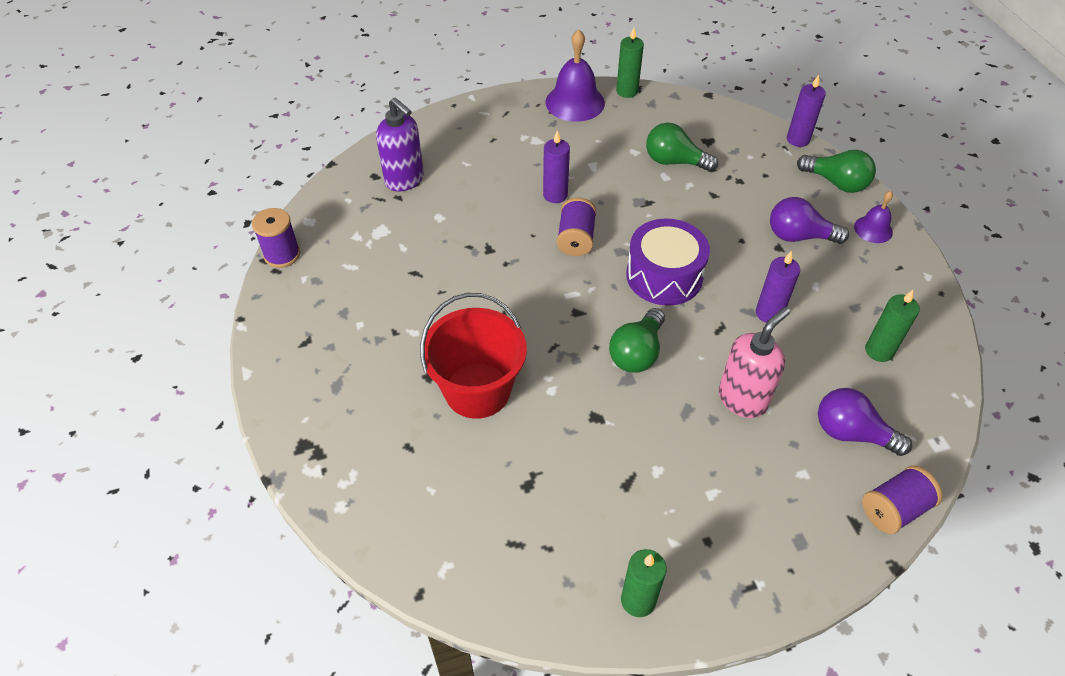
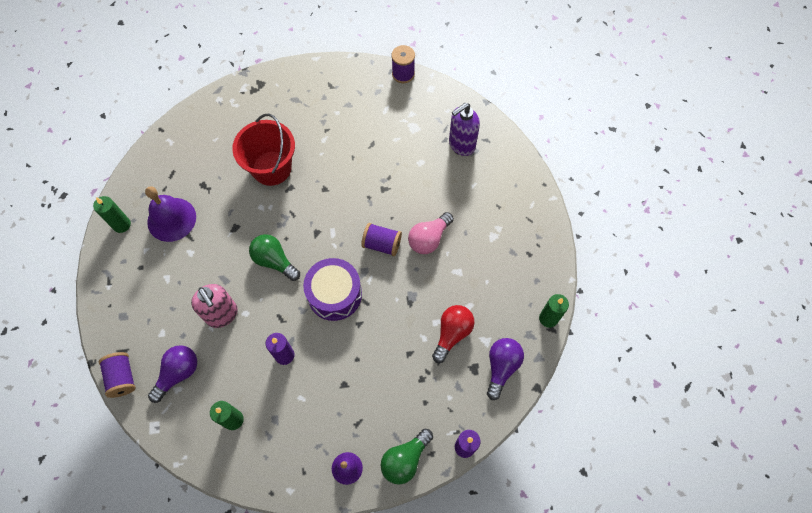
camera: 100 degrees right, 15 degrees up
purple candle [543,130,570,203] -> pink light bulb [408,212,454,254]
purple bell [546,29,605,122] -> purple bell moved to [145,186,196,242]
green light bulb [646,123,718,172] -> red light bulb [432,305,475,363]
purple light bulb [770,197,849,244] -> purple light bulb moved to [487,338,524,400]

